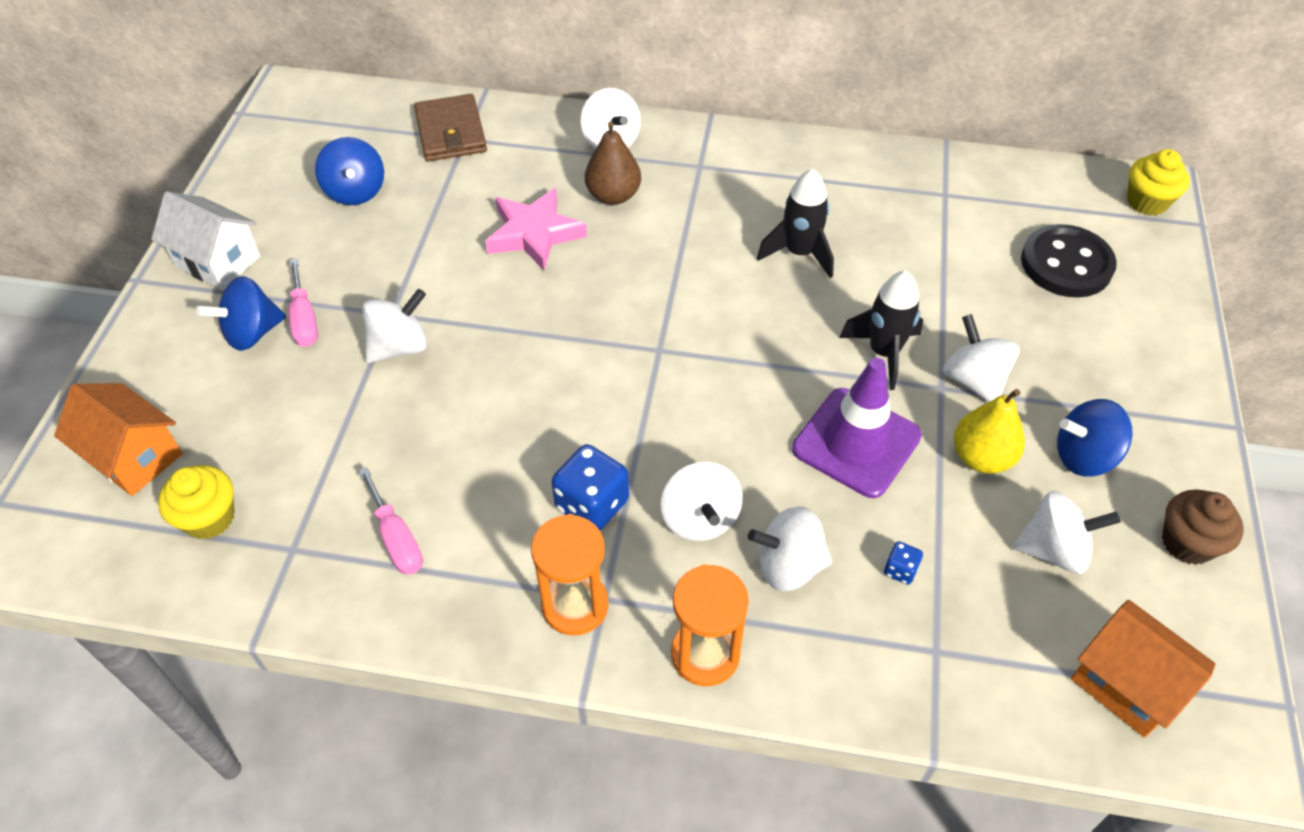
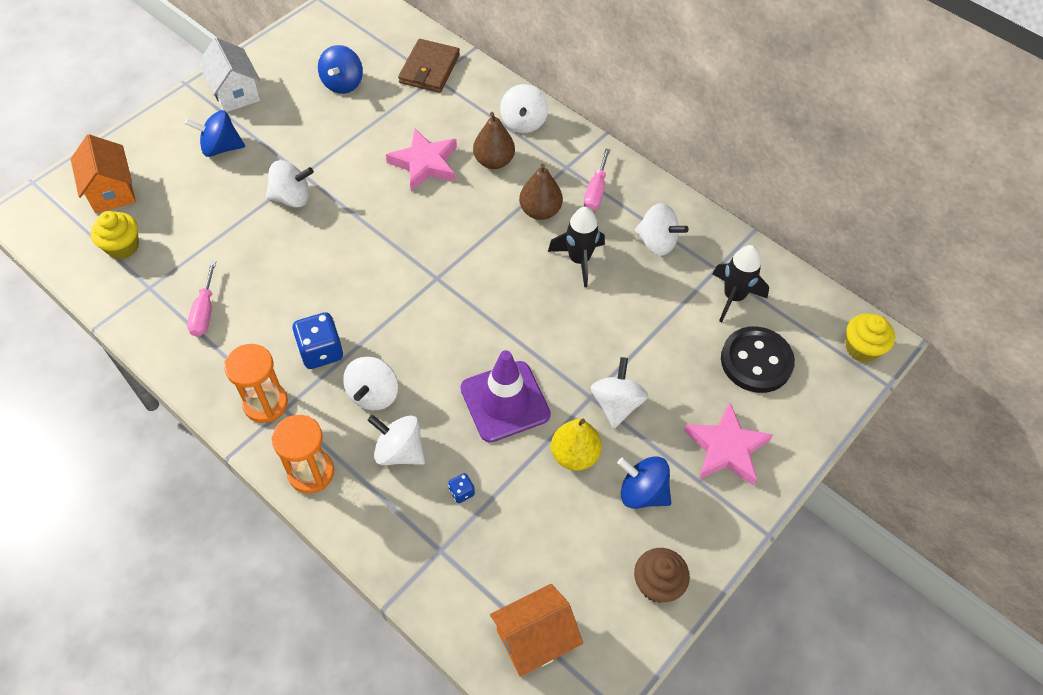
camera: 30 degrees right, 5 degrees up
pink screwdriver [289,259,318,347] -> pink screwdriver moved to [584,148,610,211]
black rocket [839,271,923,390] -> black rocket moved to [713,245,769,322]
white spinning top [1013,491,1121,574] -> white spinning top moved to [635,203,688,256]
orange house [1071,600,1216,738] -> orange house turned 75 degrees clockwise [490,584,583,677]
none -> brown pear [519,164,563,220]
none -> pink star [684,403,773,486]

